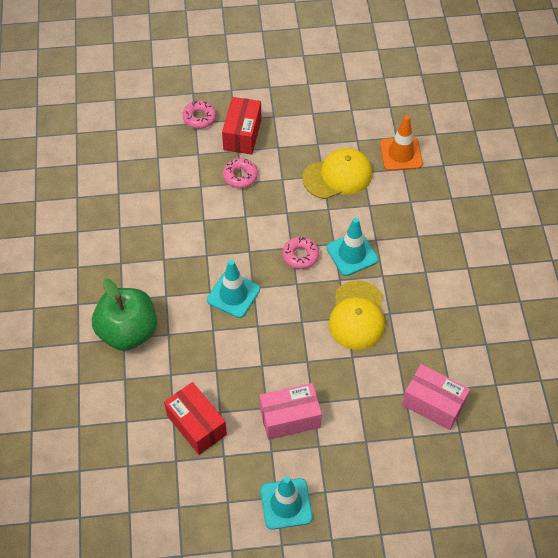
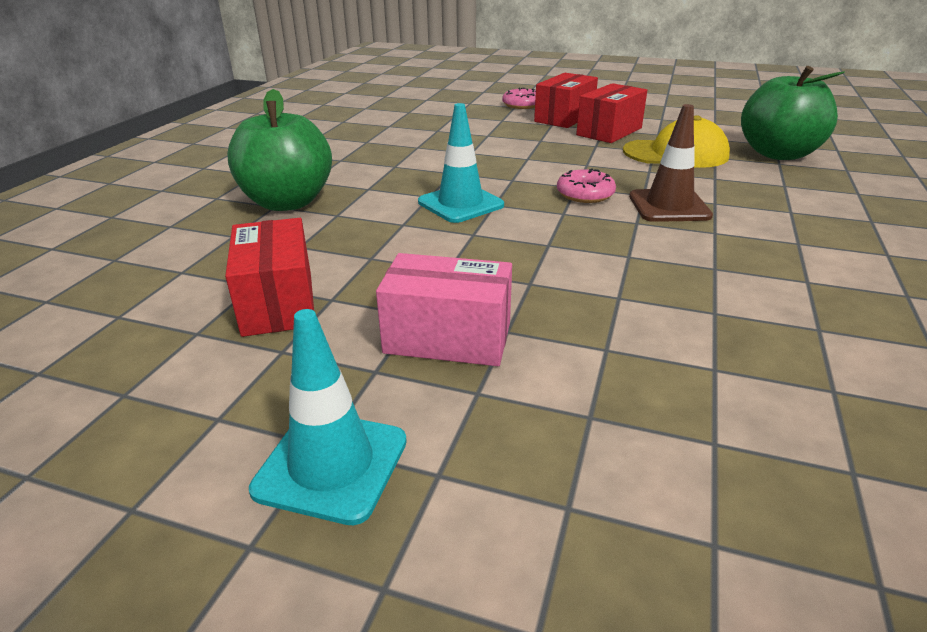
camera: 25 degrees right, 25 degrees down
pink donut [223,158,258,188] -> none
turquoise traffic cone [326,218,378,276] -> brown traffic cone [629,104,713,222]
yellow cap [329,281,385,350] -> none
orange traffic cone [380,115,423,171] -> green apple [741,66,845,160]
pink box [402,364,470,430] -> none
none -> red box [576,83,647,143]

